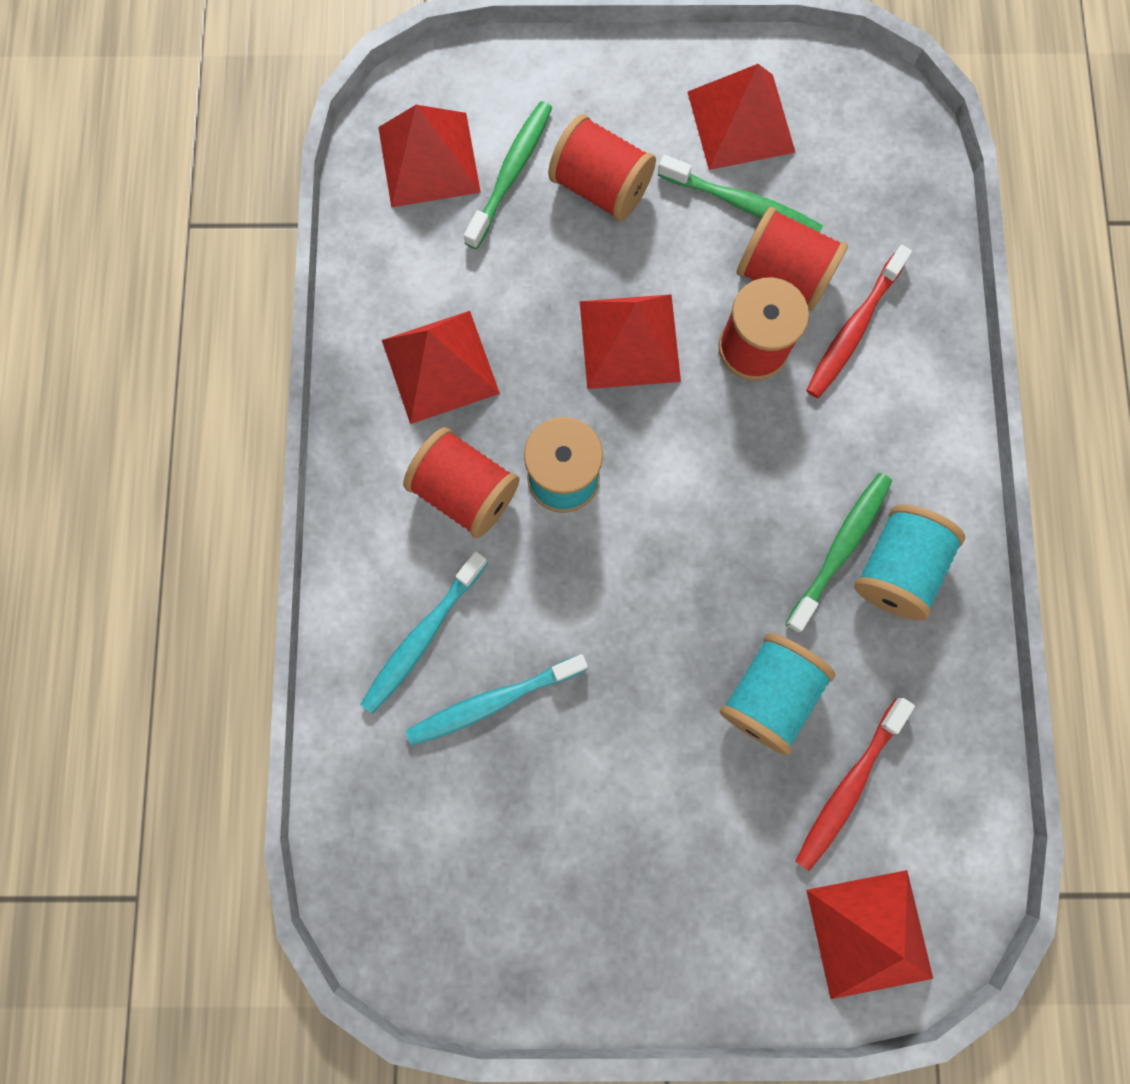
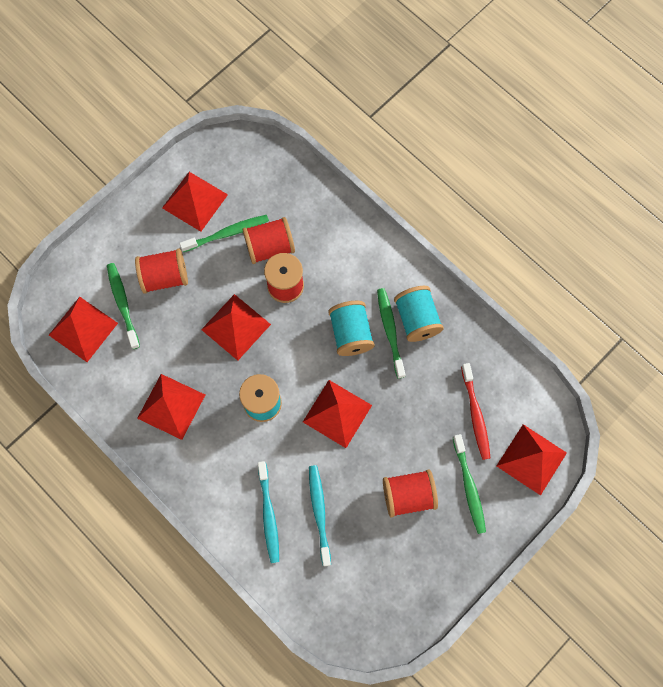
camera: 45 degrees left, 5 degrees down
red spool [403,427,520,538] -> red spool moved to [383,469,438,518]
turquoise toothbrush [406,654,588,746] -> turquoise toothbrush turned 150 degrees clockwise [309,465,331,566]
turquoise spool [720,633,836,755] -> turquoise spool moved to [328,301,375,356]
red toothbrush [806,245,912,398] -> none
none -> red pyramid [303,380,372,448]
none -> green toothbrush [453,434,486,534]

